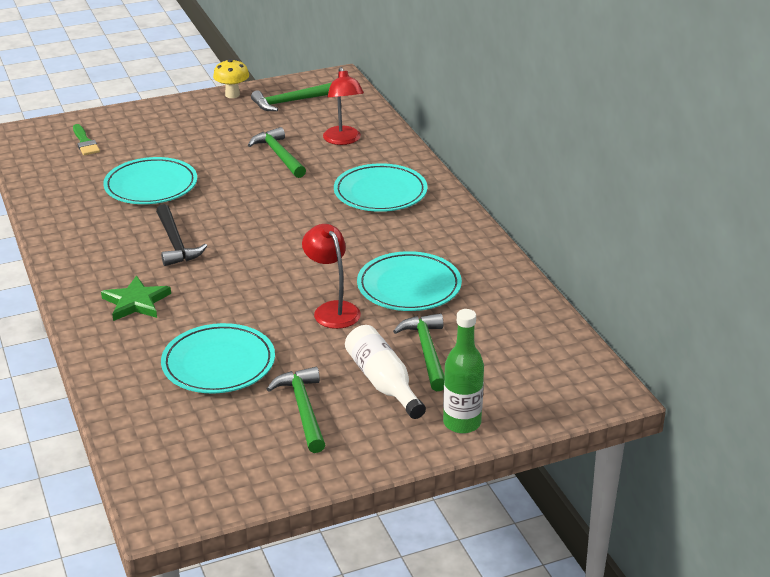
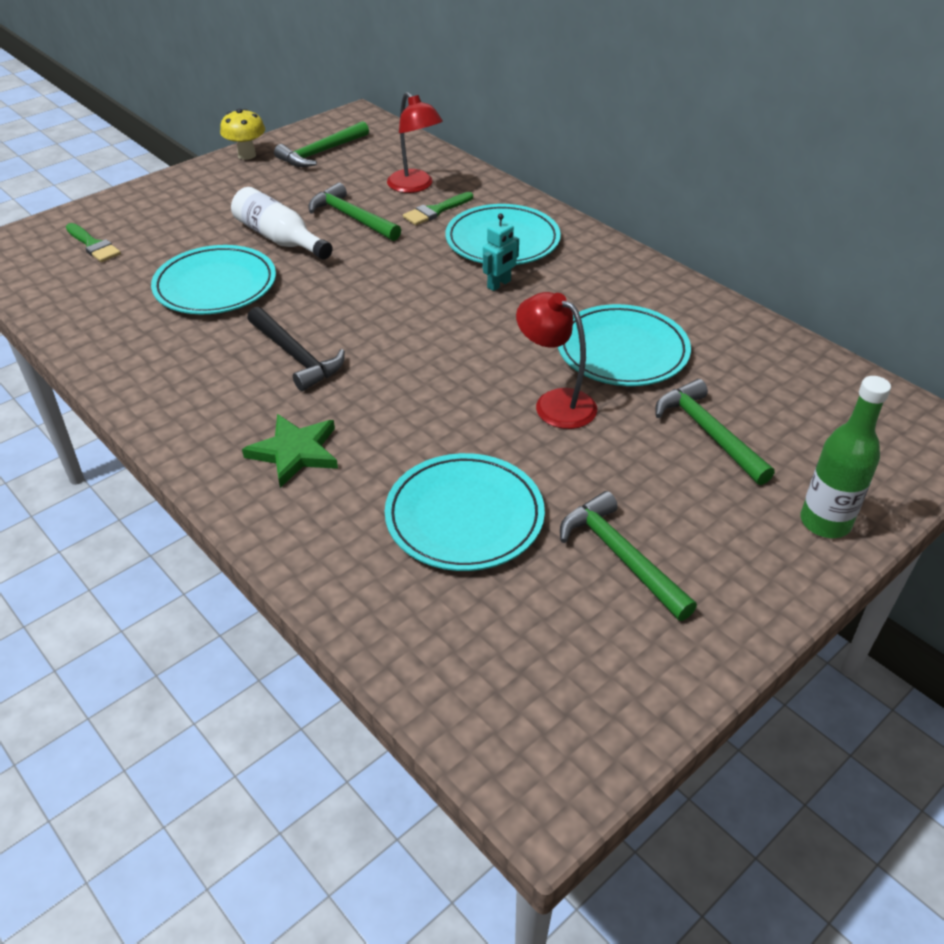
camera: 20 degrees left, 10 degrees up
white bottle [345,325,426,419] -> white bottle moved to [231,187,333,260]
none -> green brush [403,192,473,225]
none -> turquoise robot [483,214,519,291]

